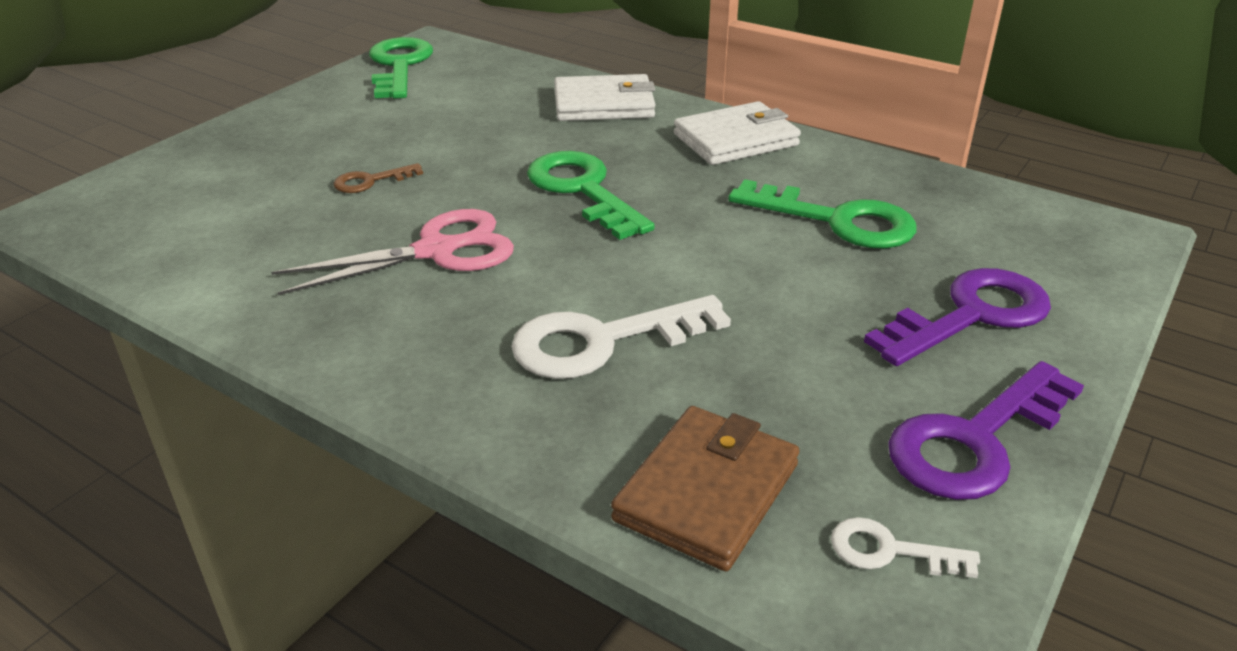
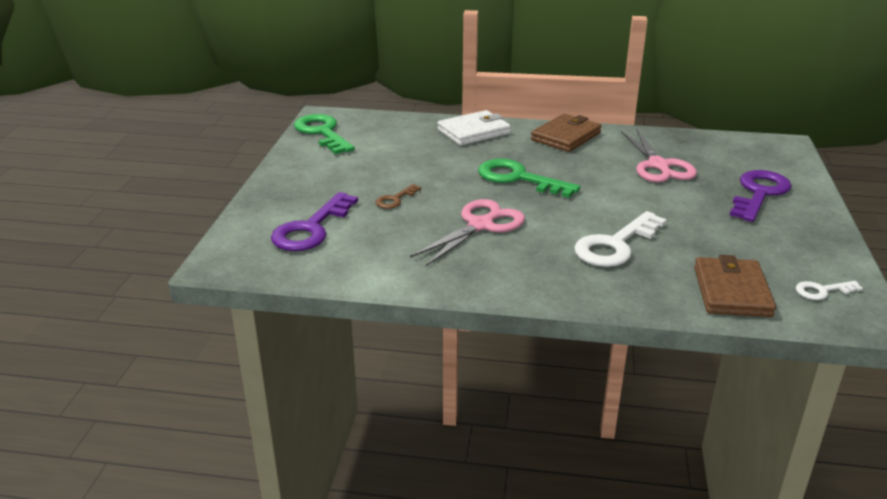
camera: 25 degrees left, 5 degrees down
white wallet [674,101,801,165] -> brown wallet [531,114,602,152]
green key [728,179,916,249] -> pink scissors [621,128,697,182]
purple key [888,361,1084,500] -> purple key moved to [271,192,358,251]

